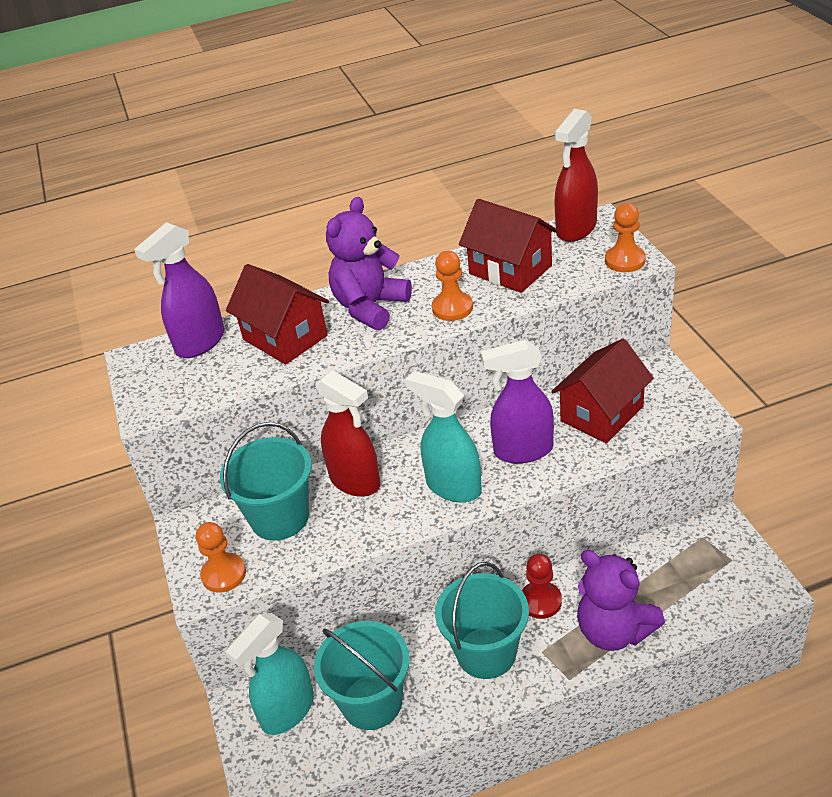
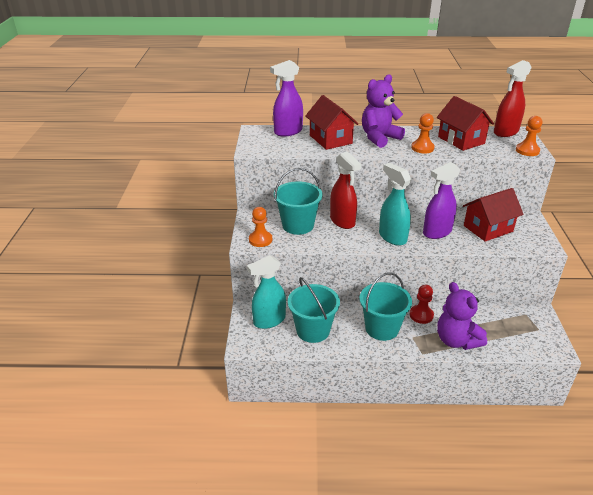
camera: 15 degrees right, 5 degrees down
purple spray bottle [481,340,554,464] -> purple spray bottle turned 45 degrees counterclockwise [423,162,460,239]

